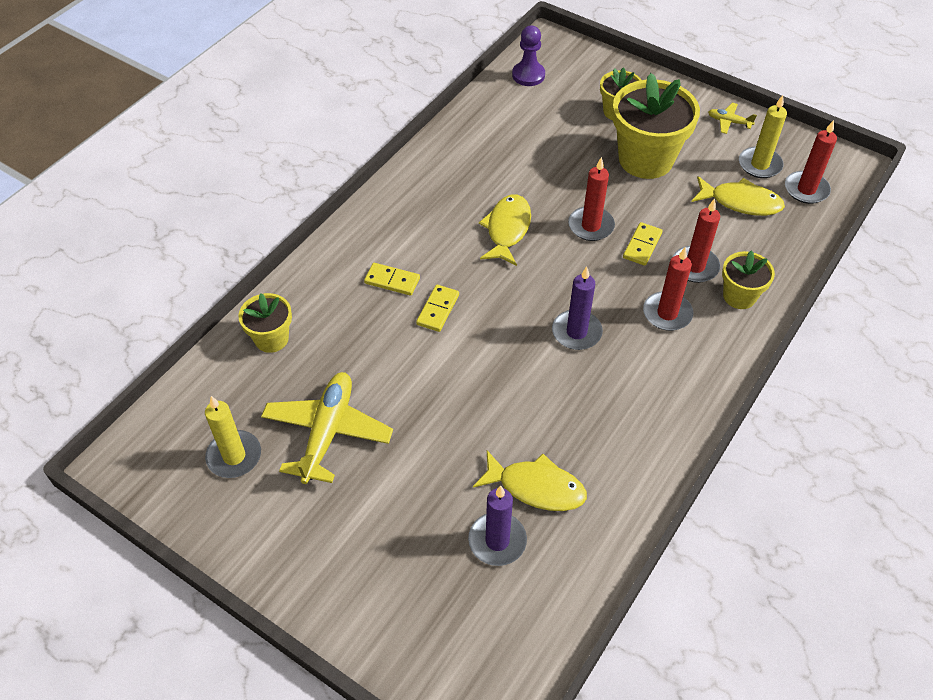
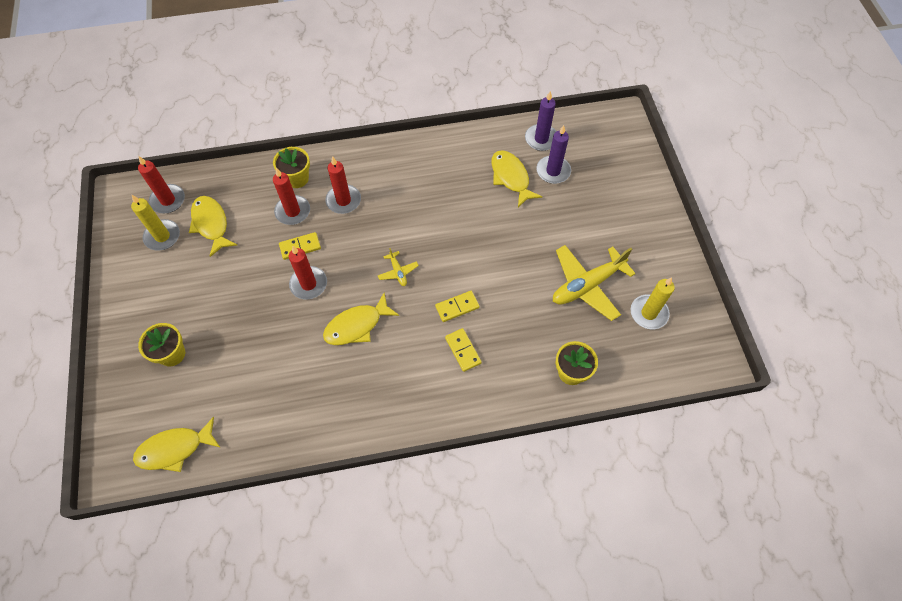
camera: 135 degrees left, 10 degrees up
purple pawn [512,25,545,86] -> yellow fish [133,417,221,472]
purple candle [552,266,603,350] -> purple candle moved to [525,91,557,151]
yellow flower pot [612,73,700,179] -> none
yellow plane [708,103,757,134] -> yellow plane moved to [378,248,419,286]

